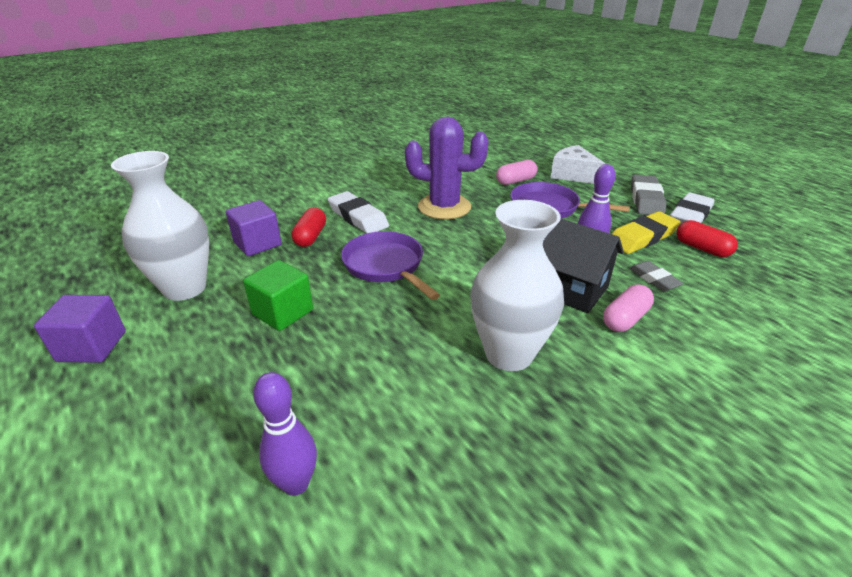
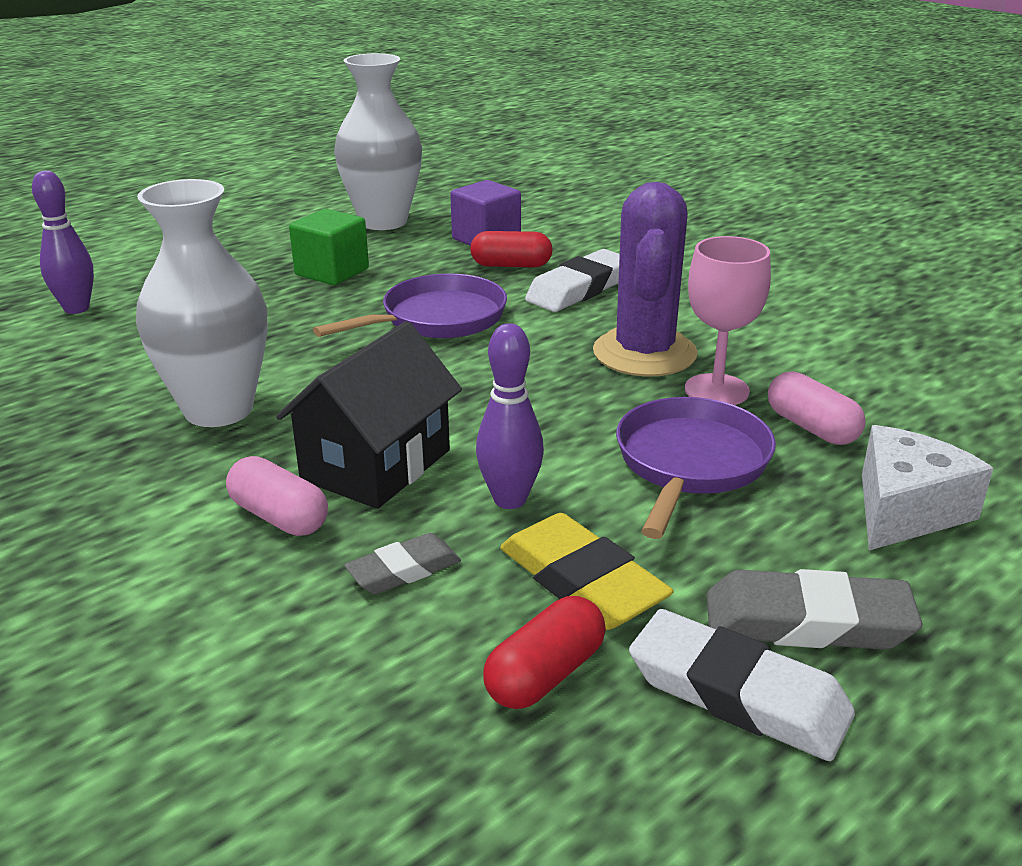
camera: 85 degrees right, 5 degrees down
purple cube [34,295,126,363] -> none
none -> pink goblet [685,236,771,405]

